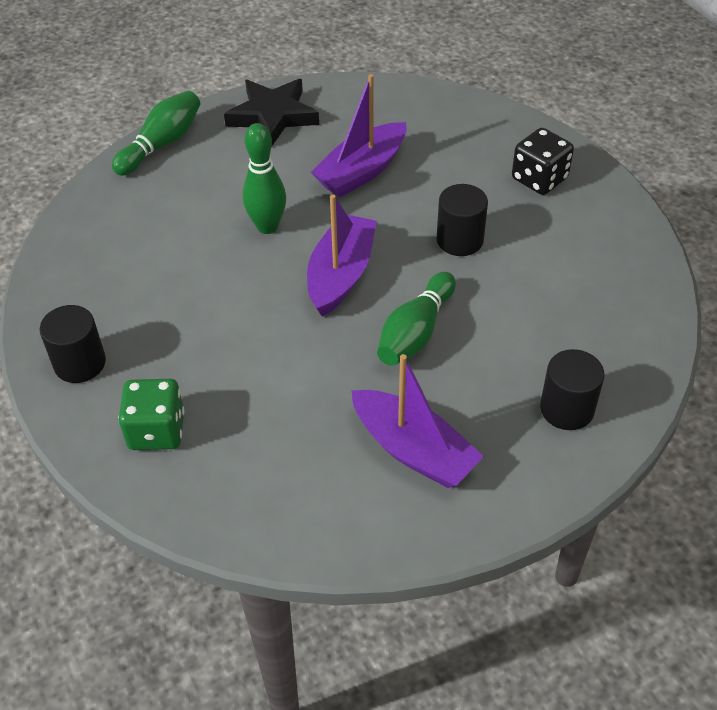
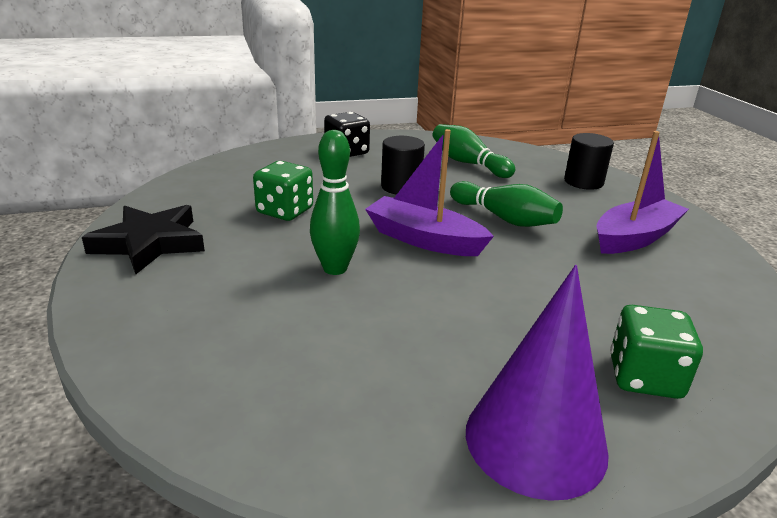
camera: 80 degrees left, 20 degrees down
black cylinder [40,305,106,383] -> purple cone [466,265,609,501]
green bowling pin [112,90,201,176] -> green bowling pin moved to [433,124,515,178]
purple boat [311,74,406,197] -> green dice [253,161,313,221]

